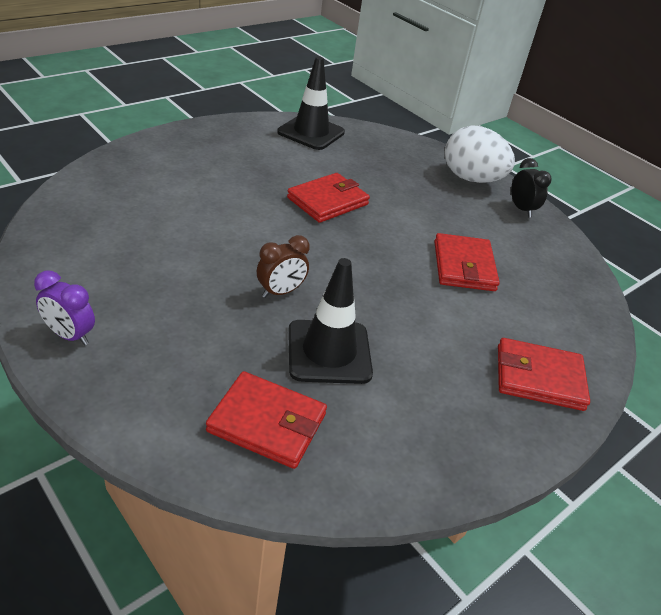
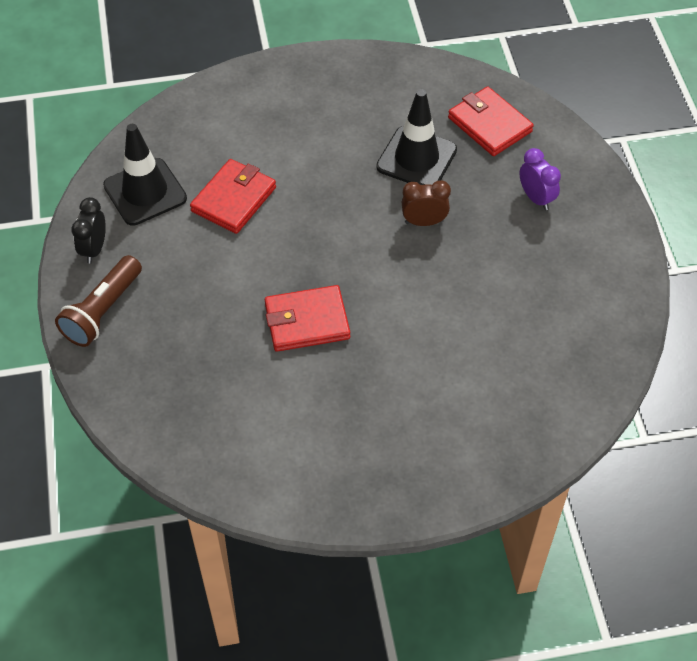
camera: 145 degrees left, 15 degrees up
purple clock [34,270,95,345] -> purple clock moved to [519,148,561,210]
black traffic cone [277,56,345,150] -> black traffic cone moved to [103,124,187,226]
white egg [445,125,515,183] -> brown flashlight [55,255,142,347]
red wallet [498,338,590,411] -> none

